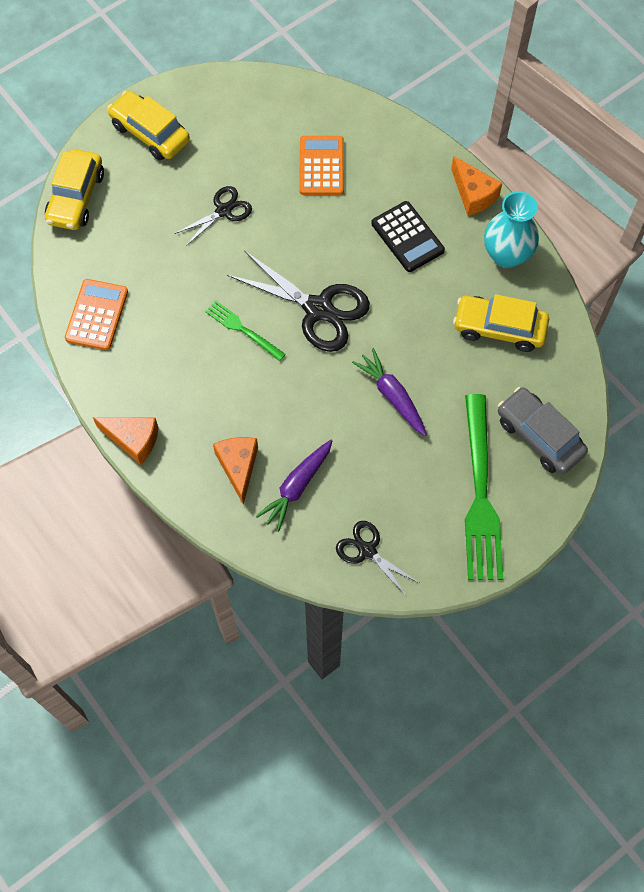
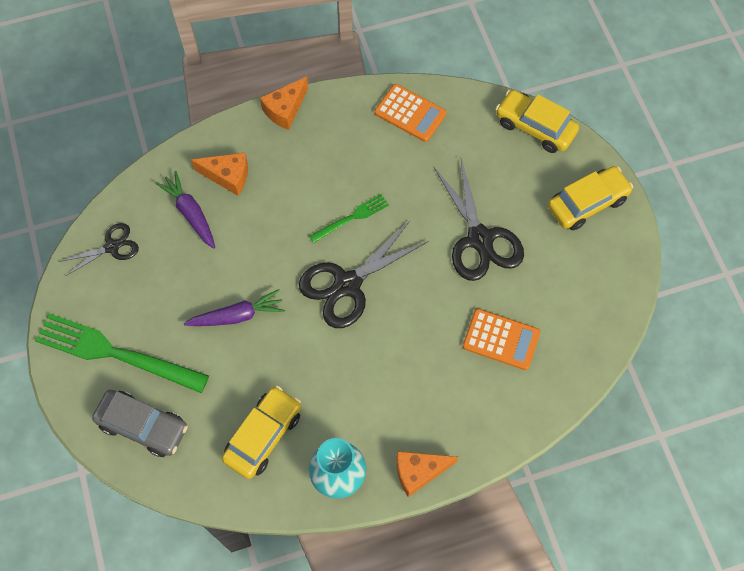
camera: 110 degrees right, 0 degrees up
black scissors [175,186,252,246] -> black scissors [434,159,524,281], size x1.75
black calculator [371,201,445,272] -> none
grey car [498,387,588,474] -> grey car turned 45 degrees clockwise [92,390,188,457]

